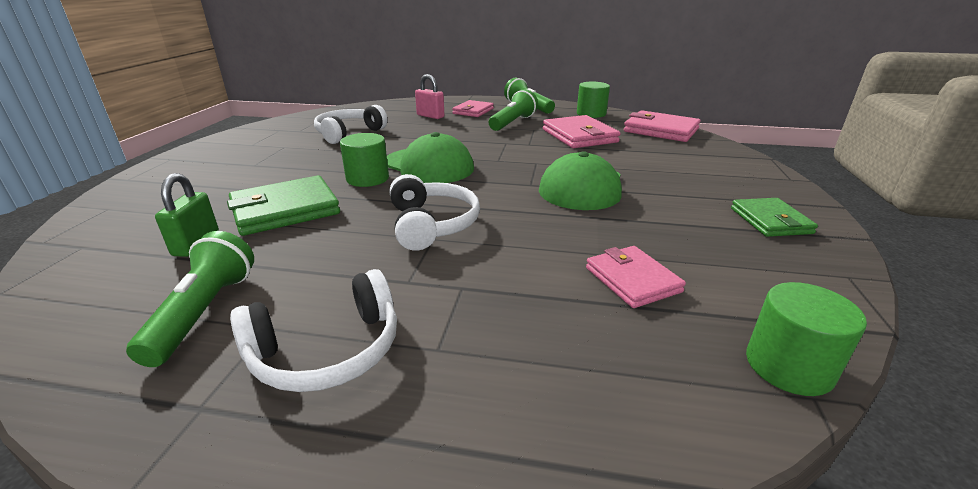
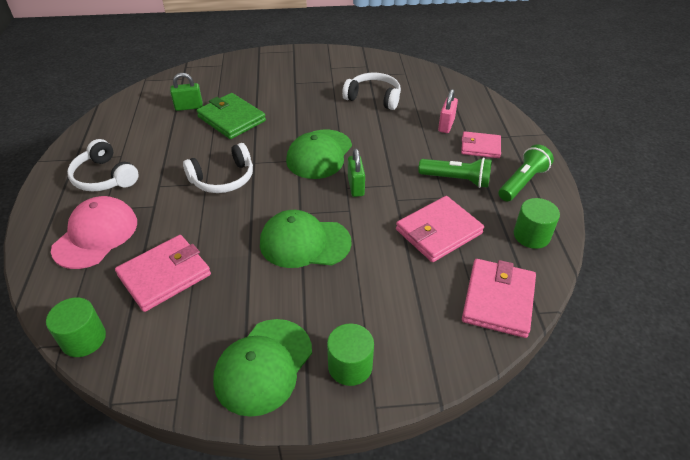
camera: 75 degrees right, 15 degrees up
green flashlight [126,231,254,367] -> none
green cylinder [340,133,389,187] -> green cylinder moved to [327,323,374,386]
pink wallet [586,246,686,308] -> pink wallet [115,235,211,312], size x1.54
green wallet [731,198,818,237] -> green cap [213,319,312,417]
none -> pink cap [51,196,137,269]
none -> green padlock [348,149,365,197]

